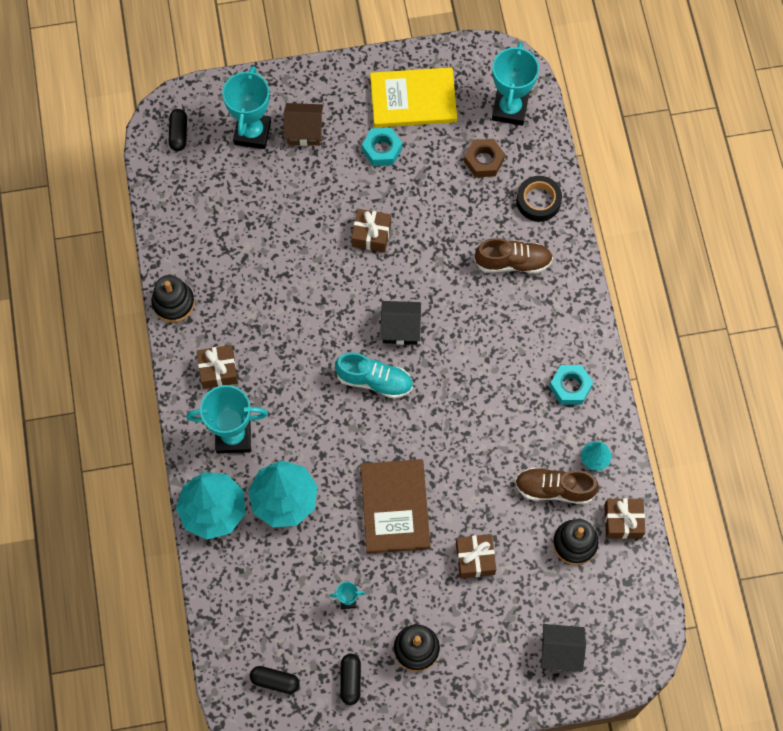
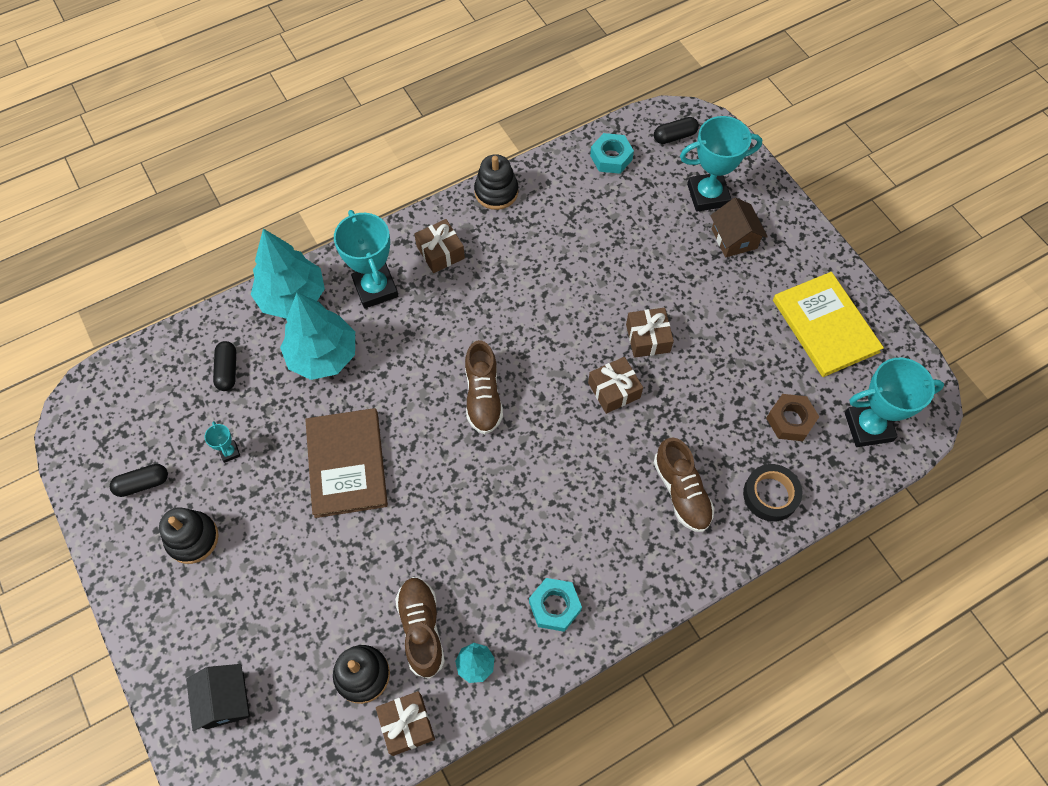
camera: 70 degrees right, 5 degrees down
black capsule [250,666,300,694] -> black capsule moved to [213,341,236,391]
turquoise shoe [335,352,413,399] -> brown shoe [465,340,503,434]
brown book [360,459,430,554] -> brown book turned 75 degrees counterclockwise [305,408,388,518]
turquoise nut [362,128,402,166] -> turquoise nut moved to [590,133,634,174]
black house [380,301,421,345] -> none
brown gift [456,534,496,578] -> brown gift moved to [588,357,643,414]

